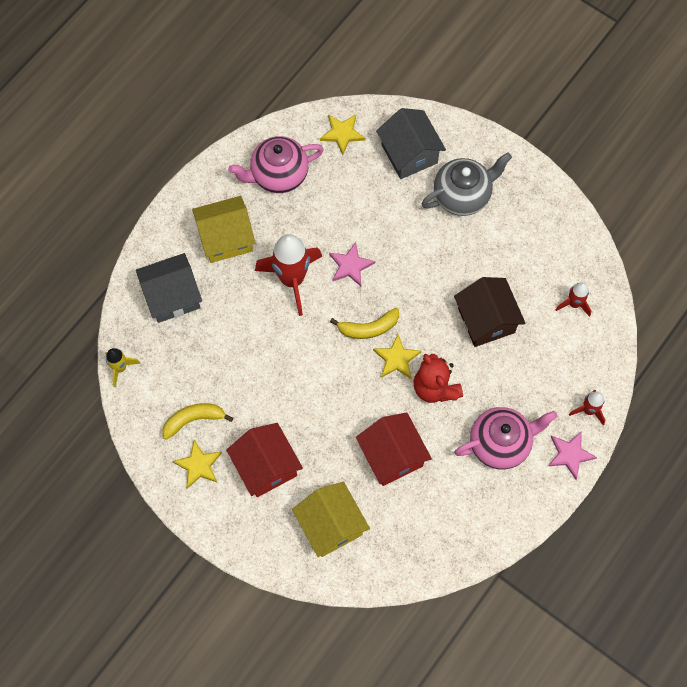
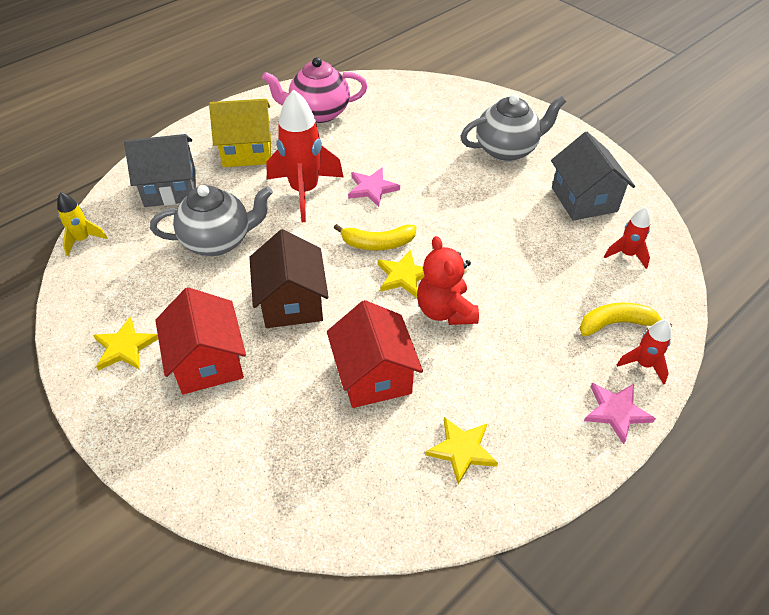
camera: 10 degrees right, 20 degrees down
yellow banana [162,403,233,440] -> yellow banana moved to [580,303,672,336]
yellow house [292,482,370,557] -> none
yellow star [320,115,365,155] -> yellow star moved to [425,417,498,485]
grey house [376,108,446,179] -> grey house moved to [551,132,635,221]
brown house [454,277,525,347] -> brown house moved to [249,229,329,328]
pink teapot [454,407,558,469] -> none
none -> grey teapot [150,185,273,256]

